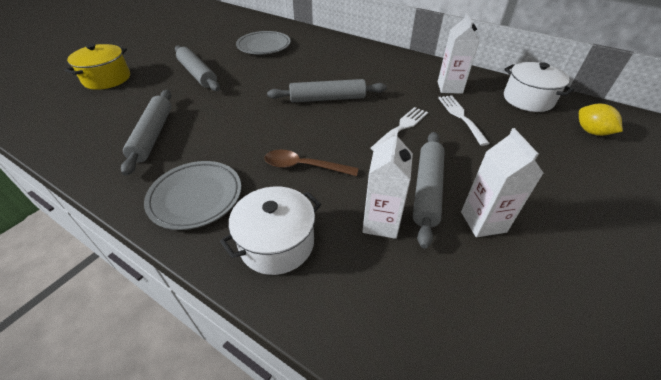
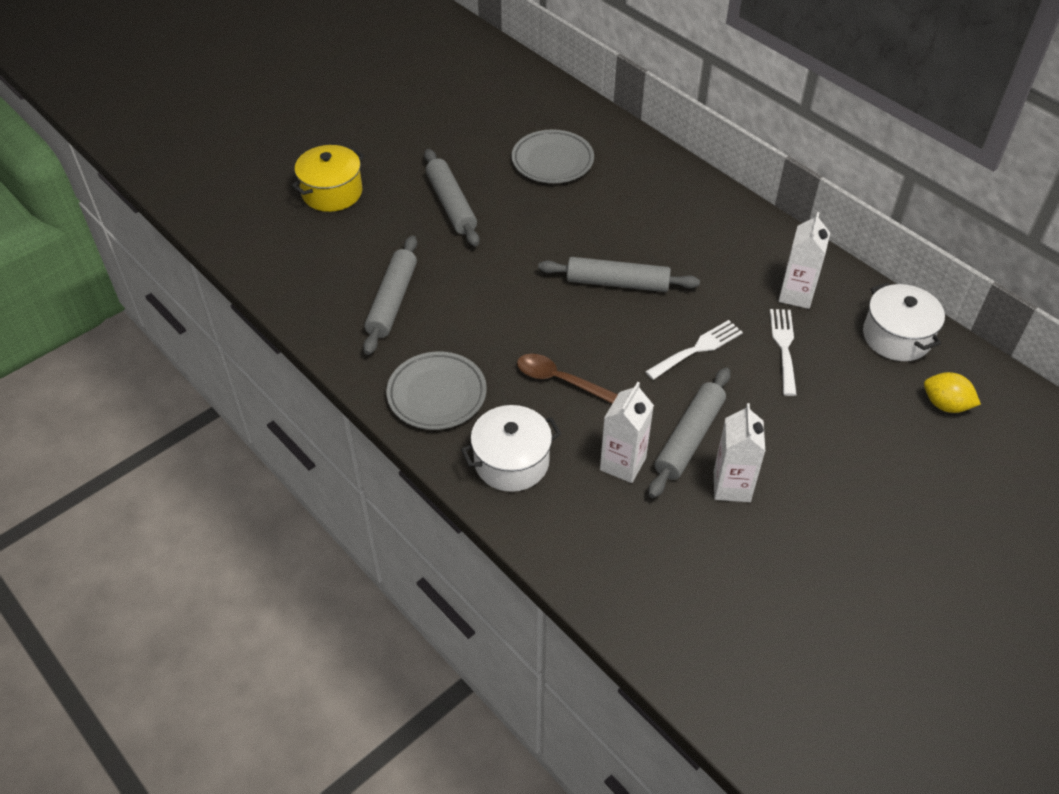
camera: 15 degrees right, 5 degrees up
yellow lemon [579,104,623,136] -> yellow lemon turned 45 degrees counterclockwise [924,372,981,413]

